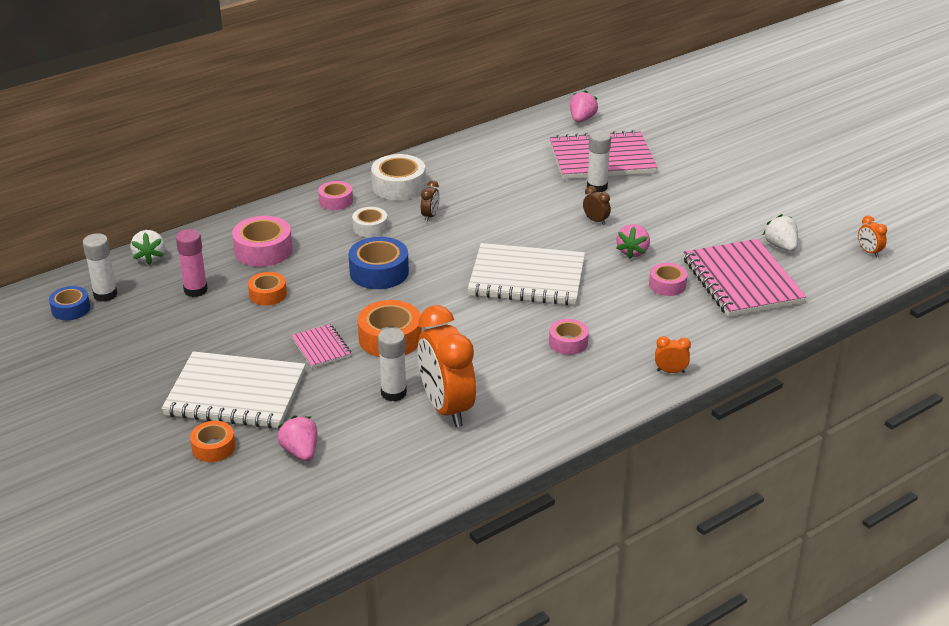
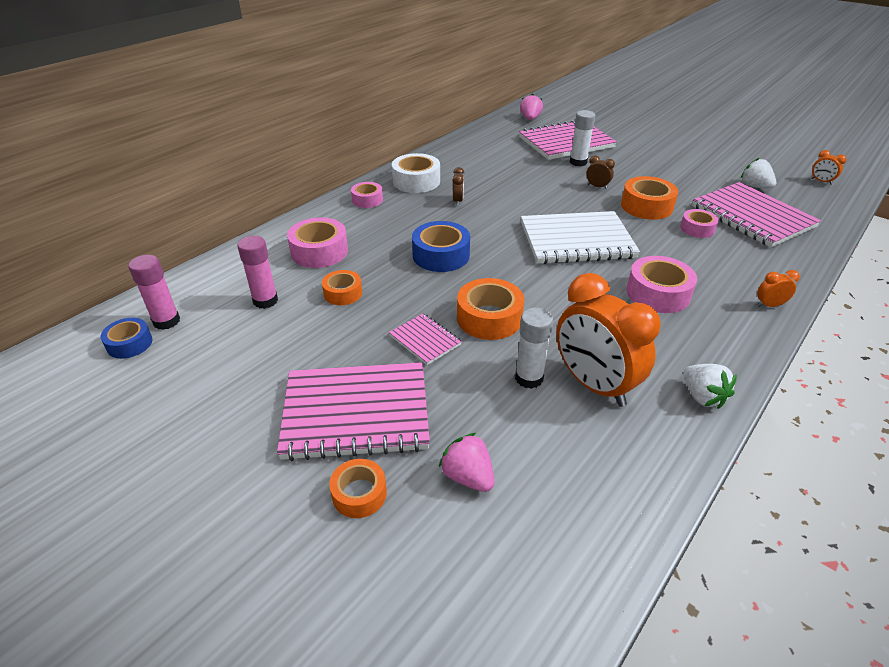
camera: 15 degrees left, 5 degrees up
white glue stick [83,233,118,302] -> pink glue stick [128,255,180,330]
white strawberry [130,230,165,265] -> white strawberry moved to [683,364,737,409]
white notebook [161,351,305,428] -> pink notebook [277,362,430,461]
white tape [352,207,388,237] -> none
pink tape [549,319,589,355] -> pink tape [626,256,697,313], size x1.62
pink strawberry [617,224,650,259] -> orange tape [621,176,678,220]

